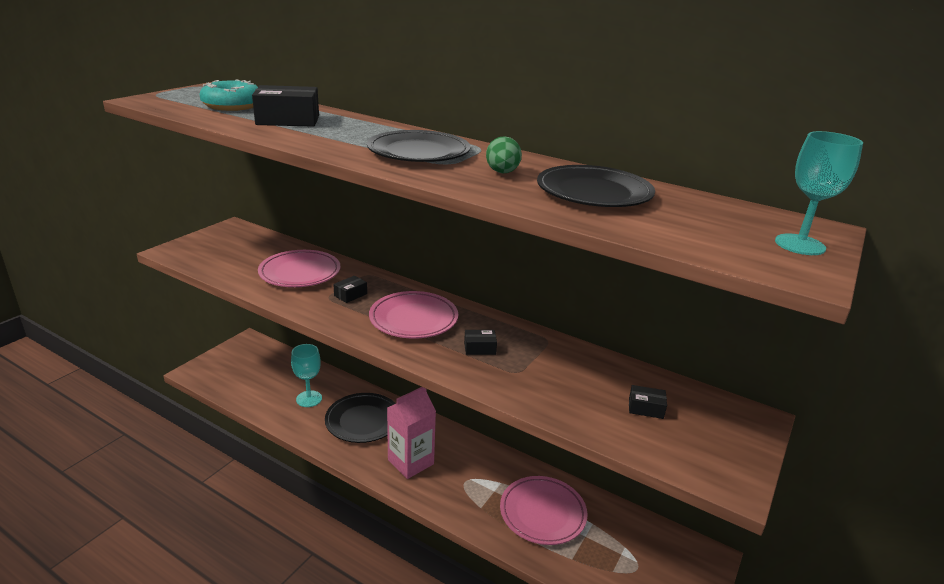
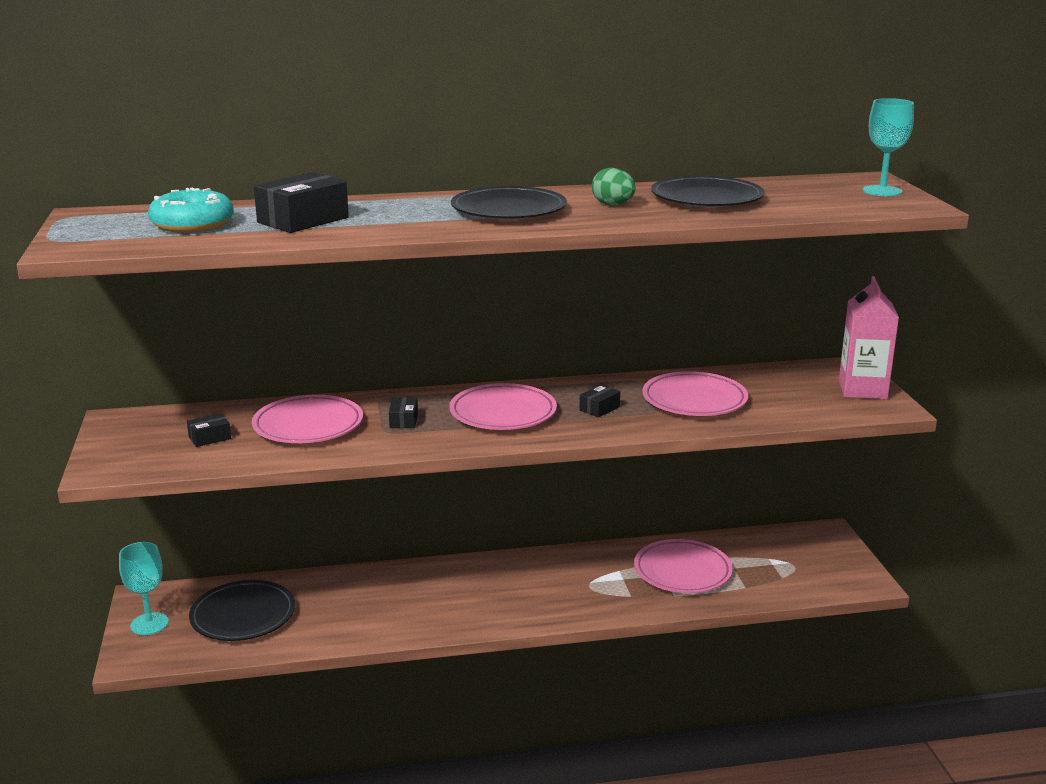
camera: 40 degrees left, 5 degrees down
turquoise goblet [291,344,322,407] -> turquoise goblet moved to [119,542,169,635]
black plate [325,393,396,443] -> black plate moved to [189,580,295,641]
pink carton [387,387,436,479] -> pink carton moved to [839,276,899,399]
black box [629,385,667,419] -> black box moved to [187,413,231,447]
none -> pink plate [642,371,748,416]

